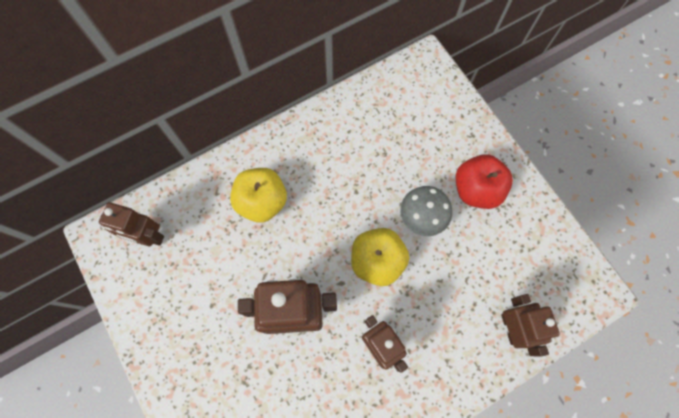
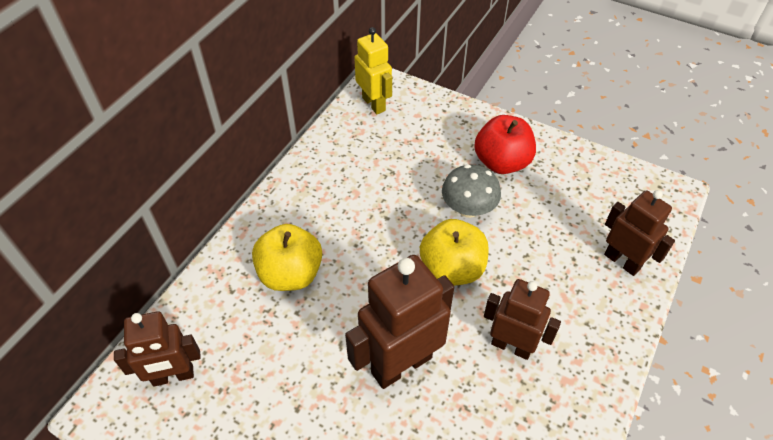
camera: 30 degrees left, 20 degrees down
none -> yellow robot [354,27,392,114]

